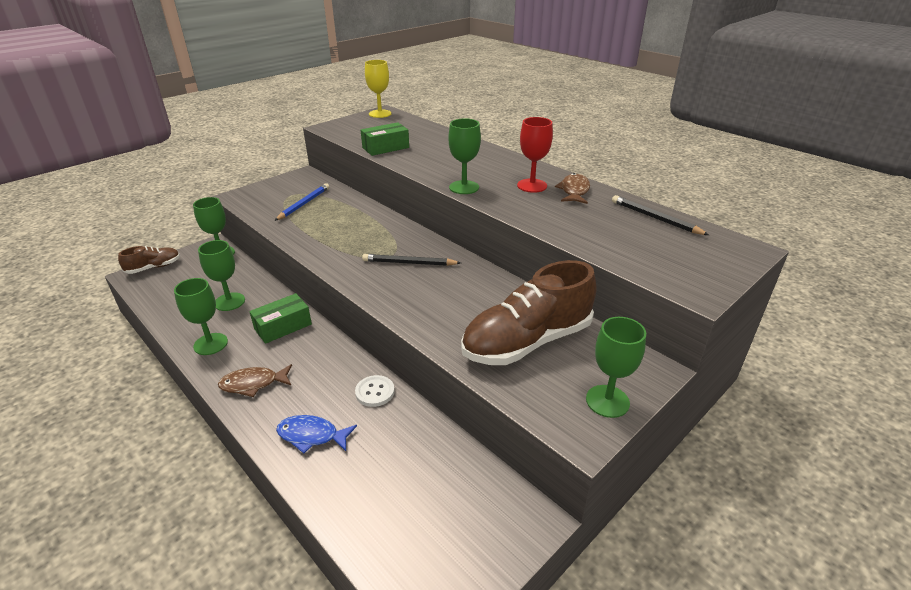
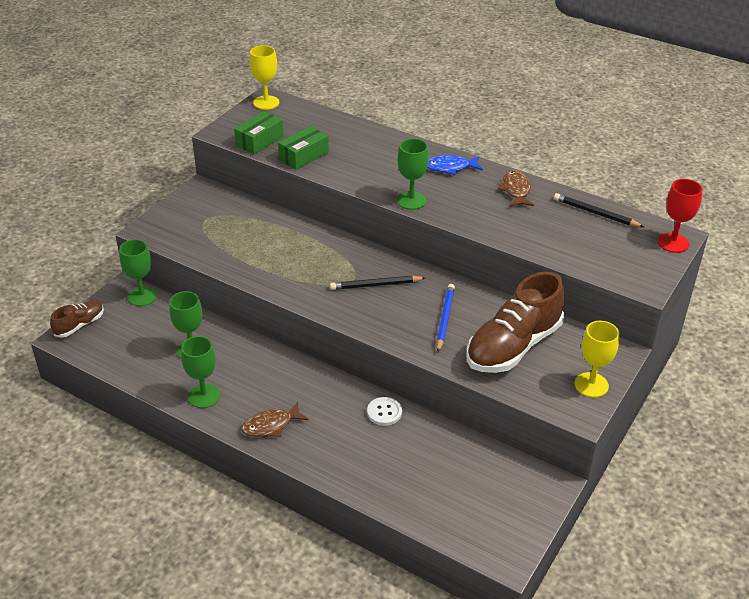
camera: 15 degrees left, 5 degrees up
green box [249,293,312,344] -> green box moved to [234,111,284,154]
blue pencil [274,183,329,221] -> blue pencil moved to [436,284,455,352]
blue fish [276,415,357,453] -> blue fish moved to [428,155,483,175]
red goblet [517,117,553,193] -> red goblet moved to [657,179,703,253]
green goblet [586,317,646,418] -> yellow goblet [575,321,619,398]

